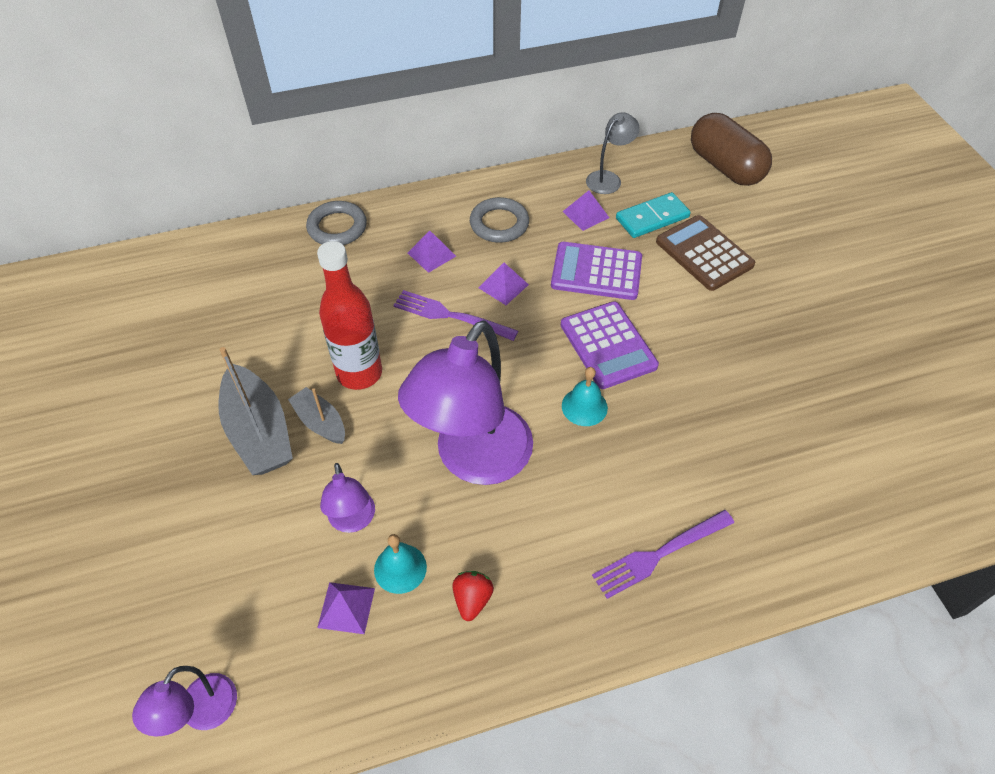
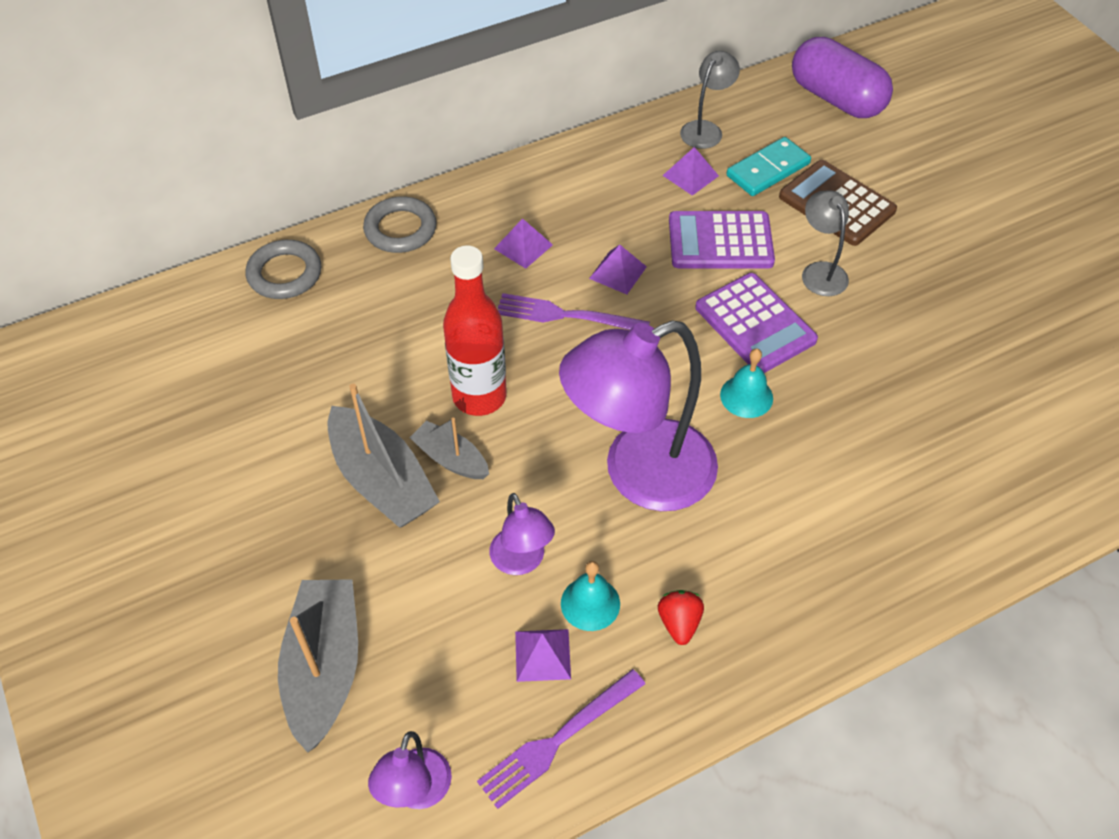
camera: 10 degrees left, 0 degrees up
purple lamp [398,320,533,485] -> purple lamp turned 45 degrees clockwise [559,320,718,511]
grey ring [470,197,529,243] -> grey ring moved to [246,240,321,299]
purple fork [592,510,734,599] -> purple fork moved to [477,669,645,809]
brown capsule [691,113,772,186] -> purple capsule [792,37,893,118]
none -> grey boat [278,579,358,753]
none -> grey lamp [802,190,849,296]

